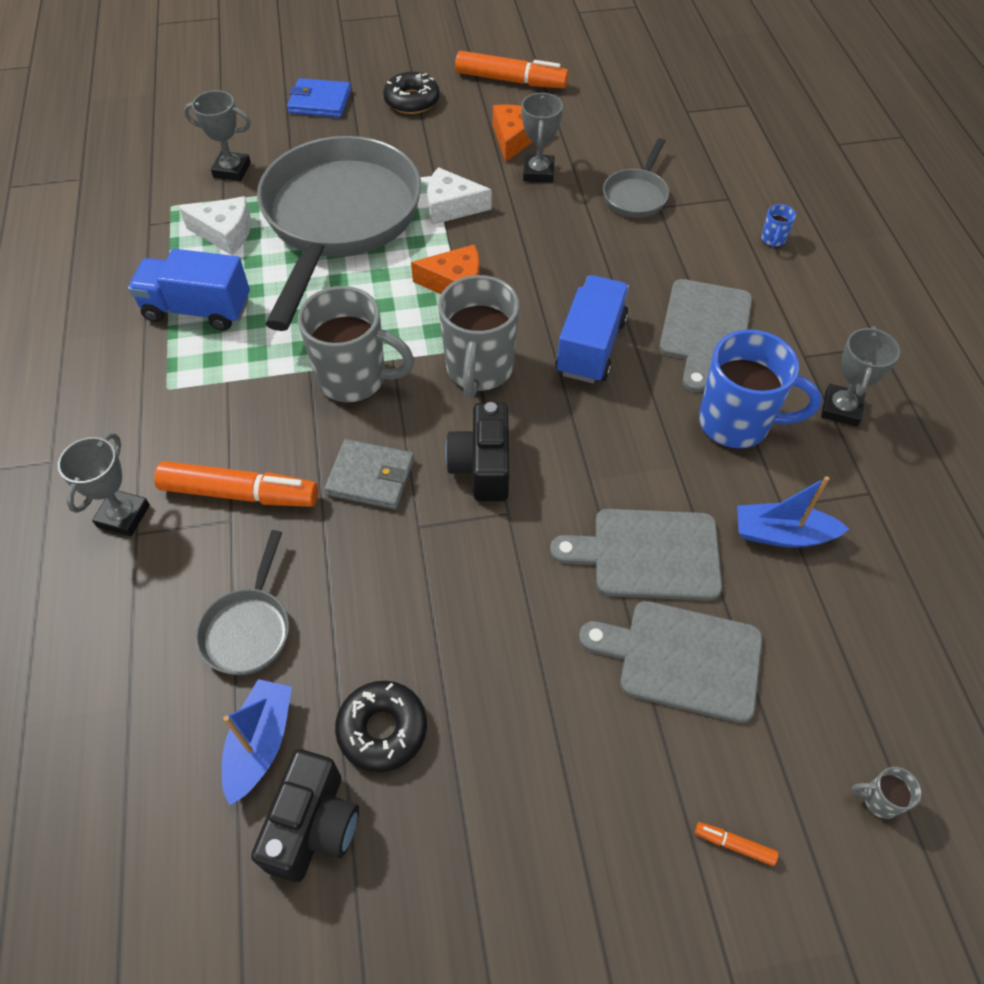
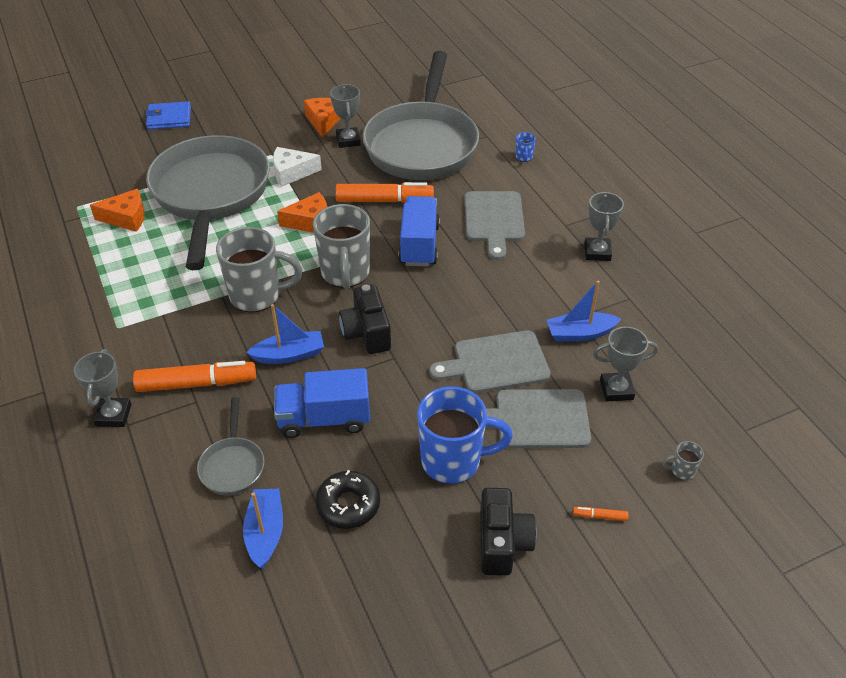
camera: 15 degrees left, 10 degrees down
blue truck [128,249,250,331] -> blue truck moved to [274,368,370,438]
white cheese [180,196,251,255] -> orange cheese [90,189,145,232]
grey trophy [184,90,251,181] -> grey trophy moved to [593,327,659,402]
black camera [251,749,359,882] -> black camera moved to [480,488,537,576]
grey wallet [324,439,414,510] -> blue boat [246,304,324,364]
black donut [383,72,440,114] -> none
orange marker [455,51,569,88] -> orange marker moved to [336,182,434,203]
grey pan [603,138,669,218] -> grey pan [362,51,479,180], size x2.41
blue mug [699,329,822,449] -> blue mug moved to [417,386,513,484]

